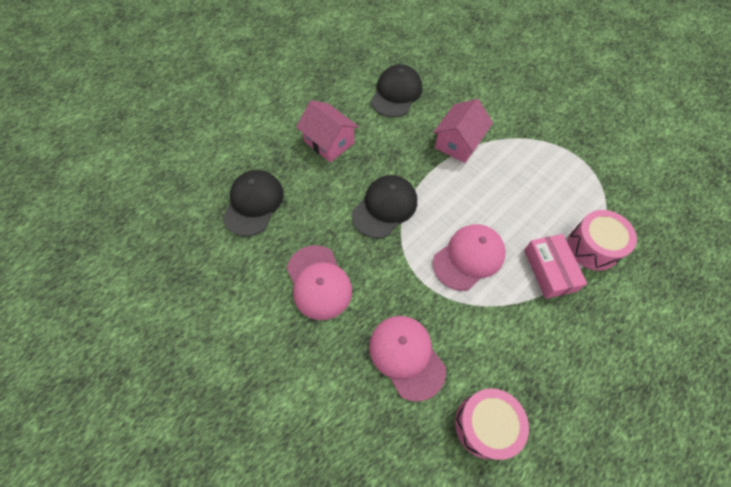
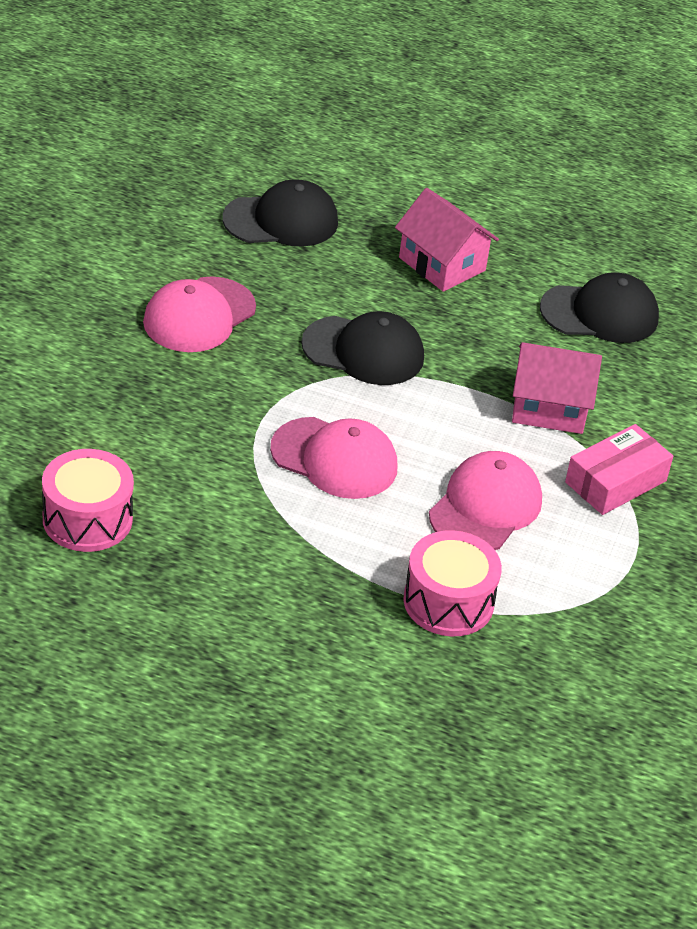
camera: 60 degrees right, 20 degrees down
pink house [296,100,359,163] -> pink house turned 60 degrees counterclockwise [395,188,499,292]
pink cap [369,316,446,402] -> pink cap moved to [429,451,542,550]
pink box [524,234,587,299] -> pink box moved to [565,424,673,515]

